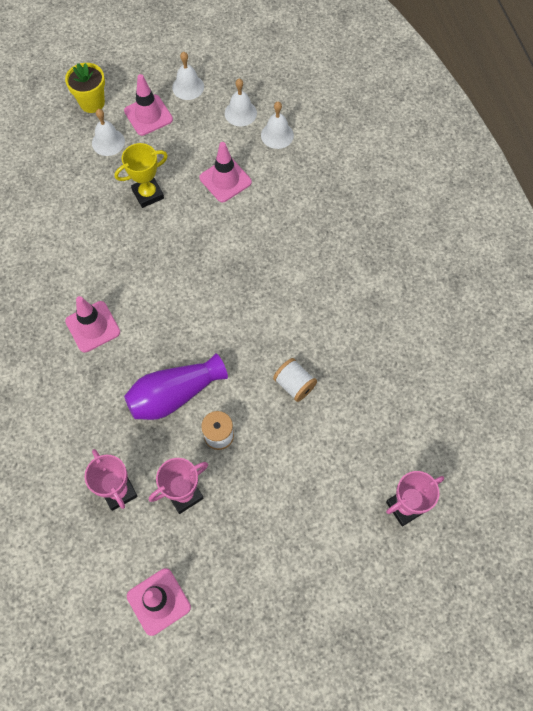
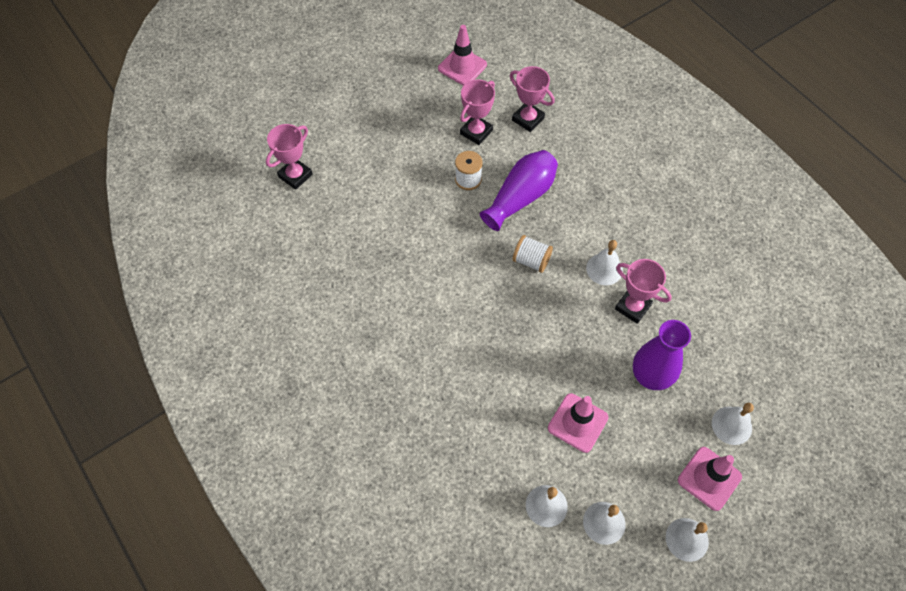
camera: 160 degrees right, 5 degrees down
yellow flower pot [65,63,105,113] -> none
pink traffic cone [65,296,120,353] -> none
yellow trophy [115,143,168,208] -> purple vase [633,320,691,390]
white spool [273,358,317,402] -> white spool moved to [512,235,553,273]
none -> white bell [586,240,623,285]
none -> pink trophy [615,259,672,324]

